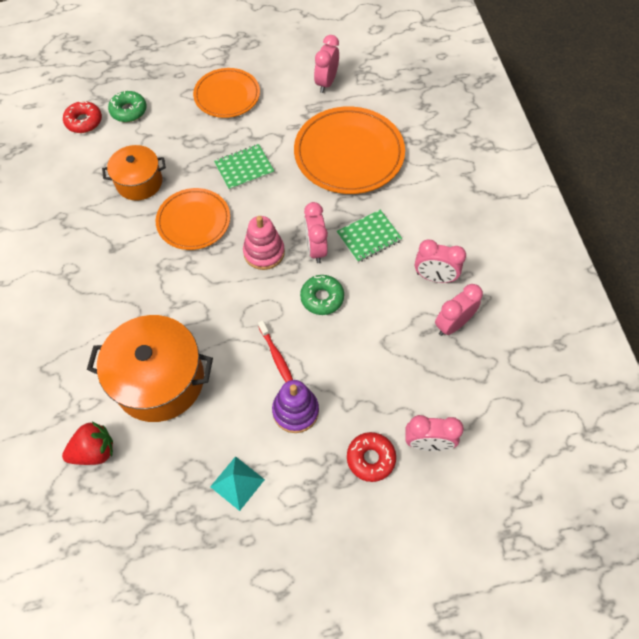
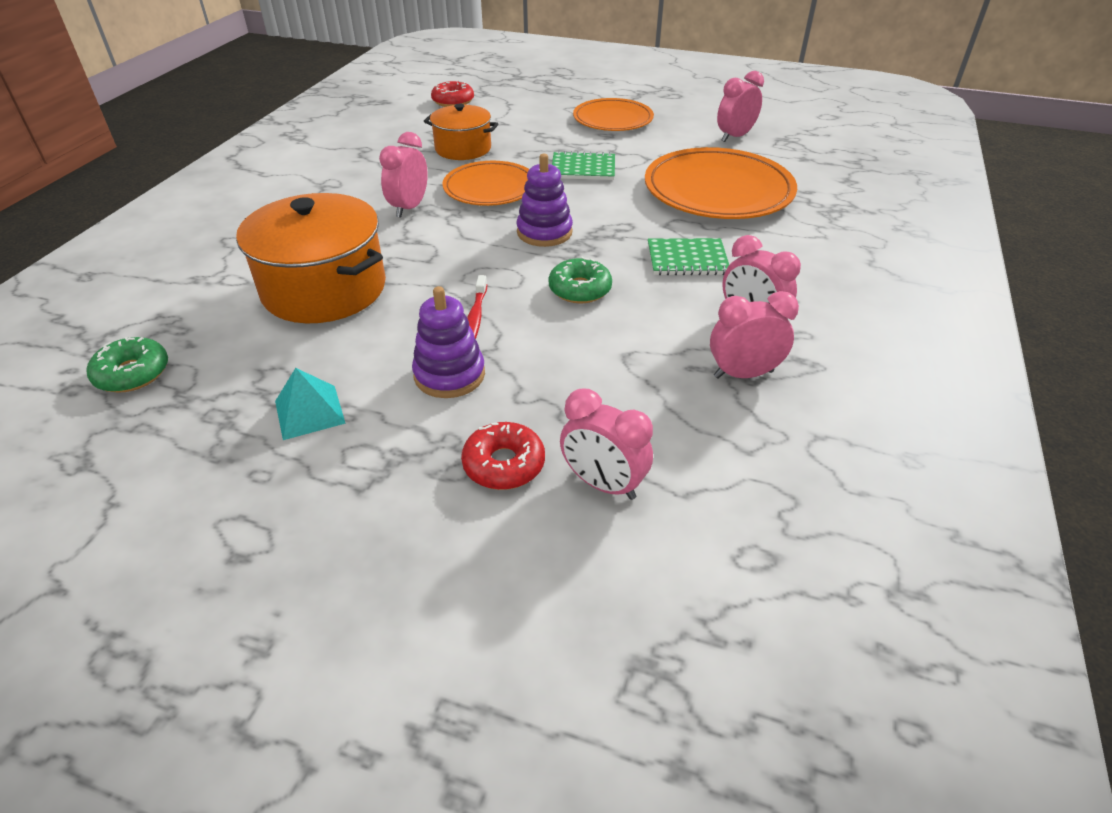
camera: 30 degrees right, 20 degrees down
red strawberry [62,422,113,465] -> none
green donut [108,91,147,122] -> green donut moved to [87,337,168,393]
pink stacking toy [243,216,285,270] -> purple stacking toy [517,154,573,247]
pink clock [304,202,328,263] -> pink clock moved to [379,132,428,218]

